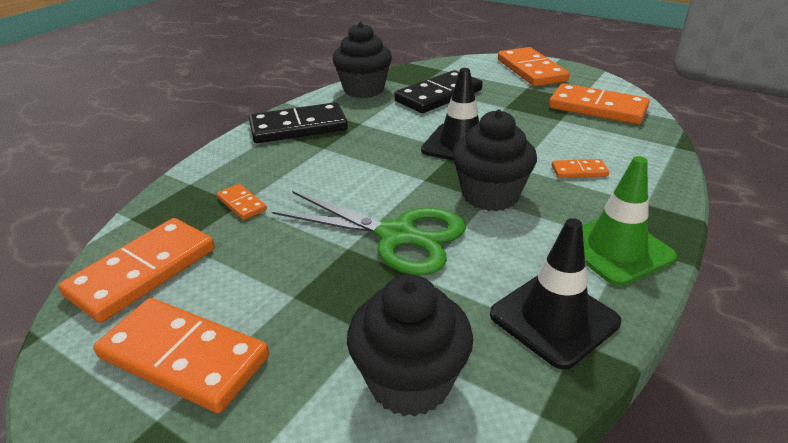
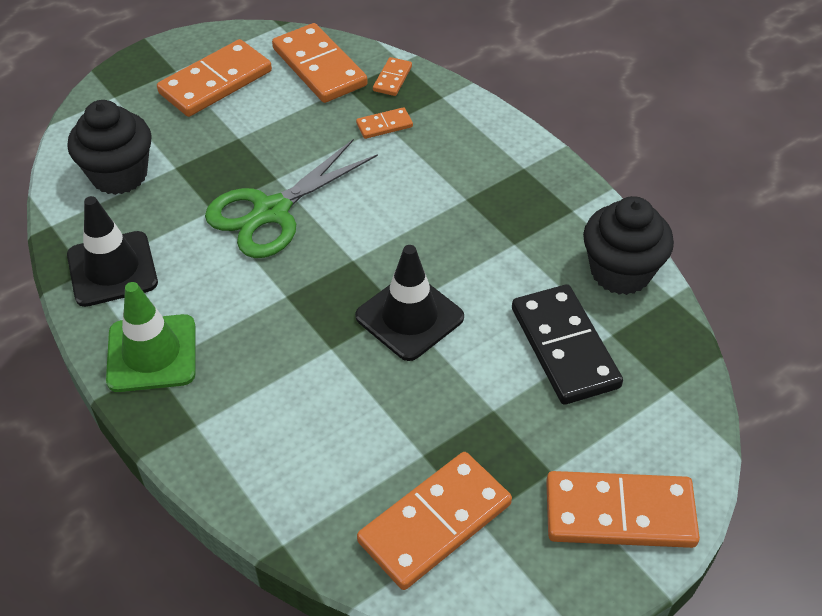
camera: 110 degrees right, 15 degrees up
black domino [249,102,348,143] -> none
black cupcake [452,110,537,211] -> none
orange domino [552,159,609,178] -> orange domino moved to [373,57,412,96]

